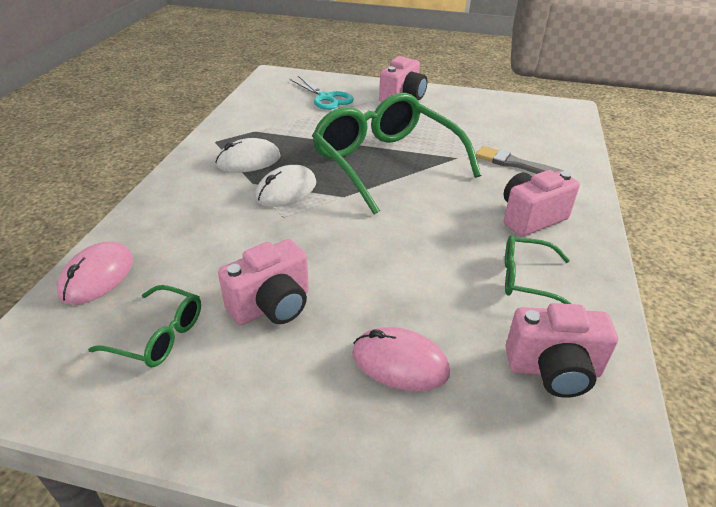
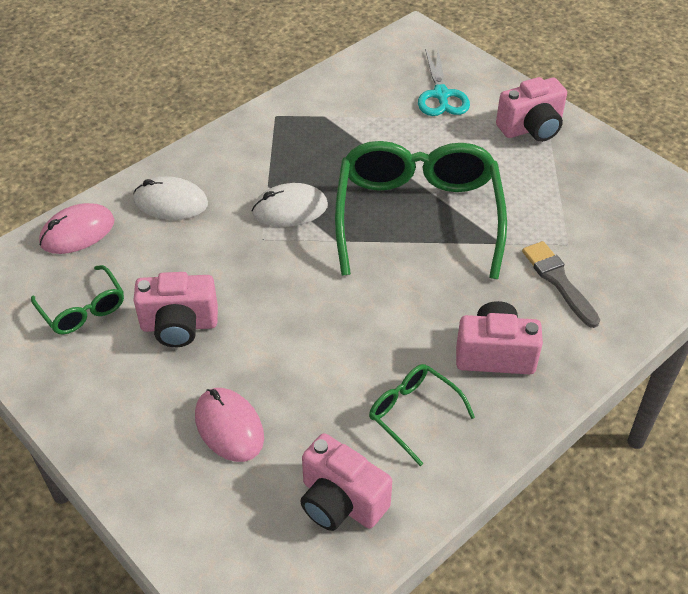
camera: 35 degrees right, 10 degrees up
white mouse [215,138,281,173] -> white mouse moved to [133,176,208,220]

